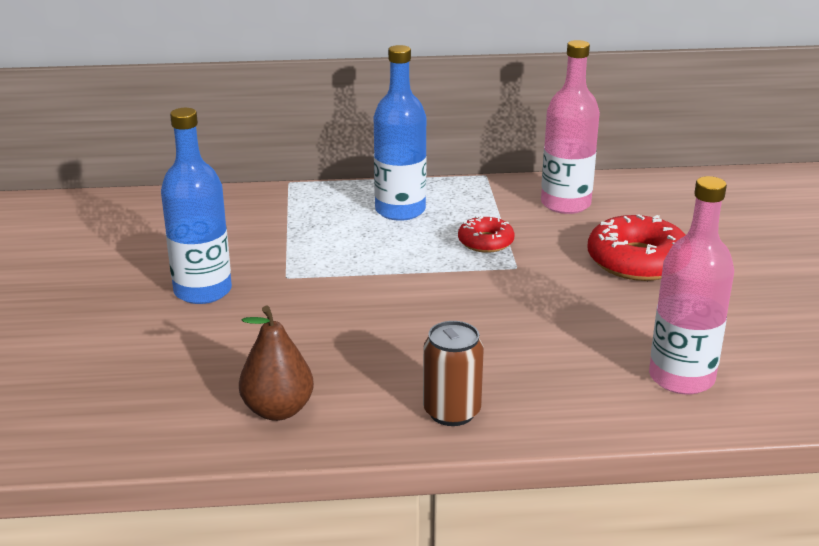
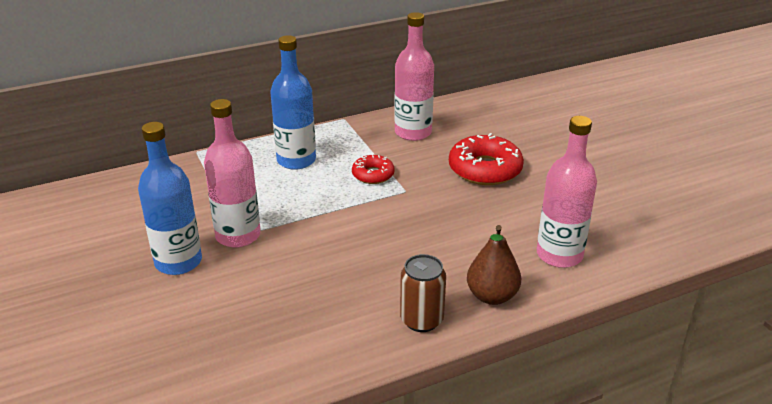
camera: 20 degrees left, 5 degrees up
brown pear [239,306,314,421] -> brown pear moved to [467,225,521,305]
none -> pink bottle [204,99,261,248]

